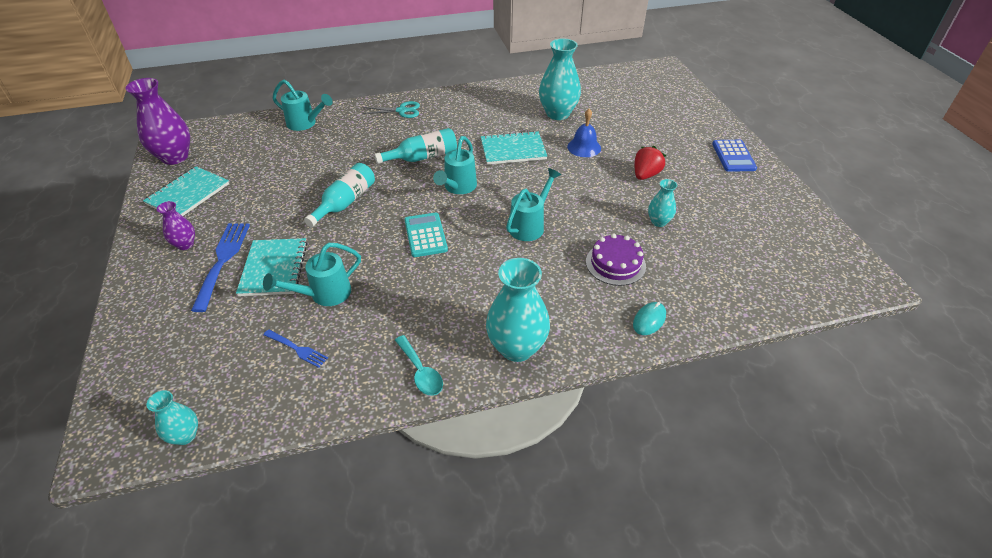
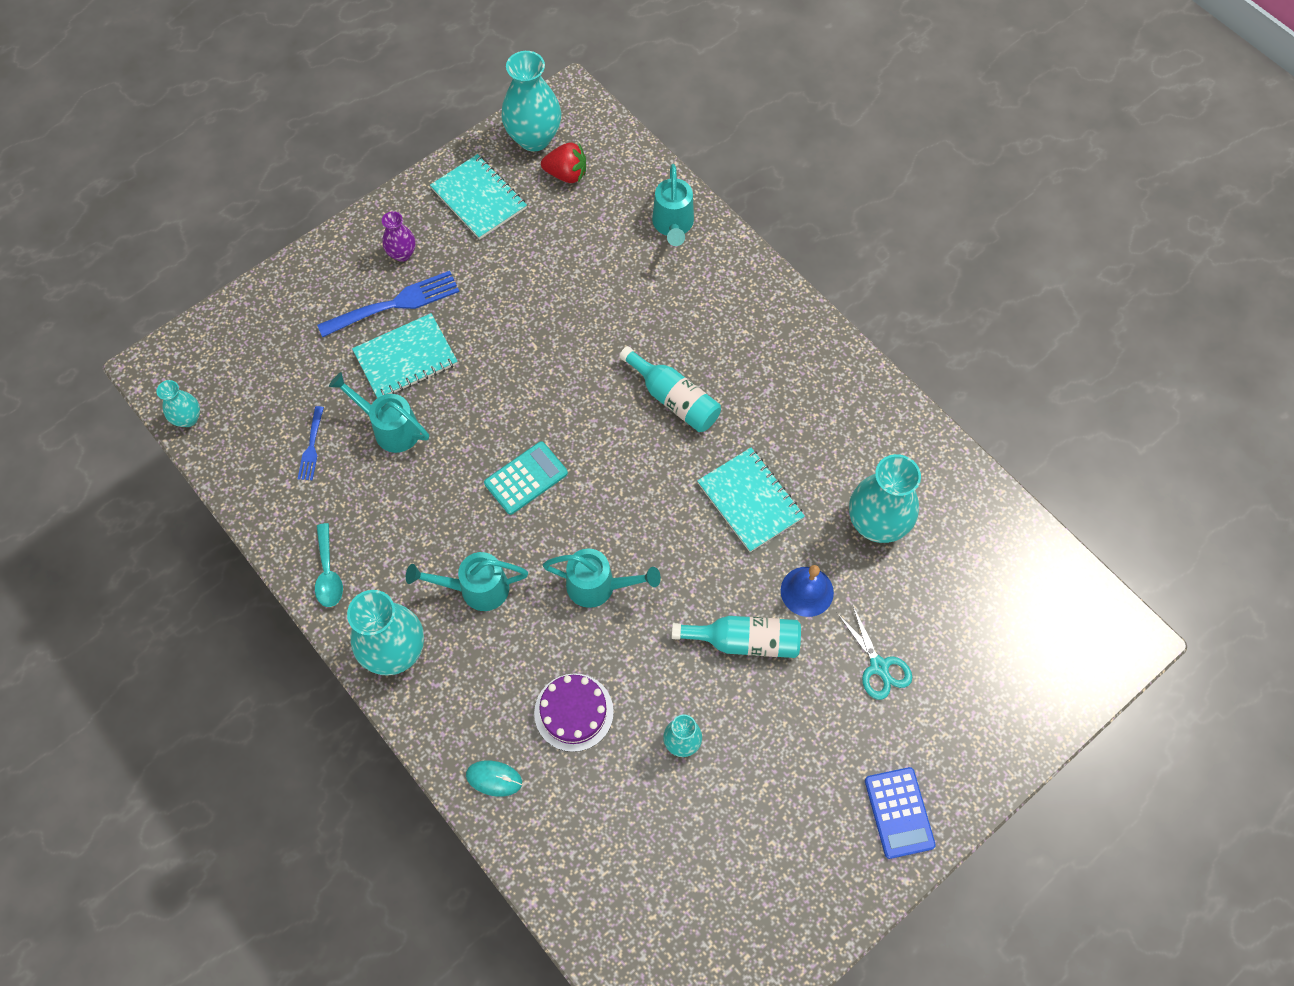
camera: 65 degrees right, 20 degrees up
purple vase [126,78,190,165] -> turquoise vase [501,51,561,151]
turquoise notebook [143,167,229,216] -> turquoise notebook turned 45 degrees clockwise [430,154,527,240]
turquoise bottle [304,163,375,227] -> turquoise bottle moved to [672,616,801,658]
turquoise scissors [362,101,420,118] -> turquoise scissors moved to [837,604,912,700]
turquoise spoon [395,335,443,396] -> turquoise spoon turned 45 degrees counterclockwise [315,523,343,607]
turquoise watering can [433,136,477,194] -> turquoise watering can moved to [406,552,528,611]
red strawberry [634,146,666,180] -> red strawberry moved to [541,142,586,183]
blue calculator [712,140,757,172] -> blue calculator turned 75 degrees counterclockwise [865,767,936,859]

